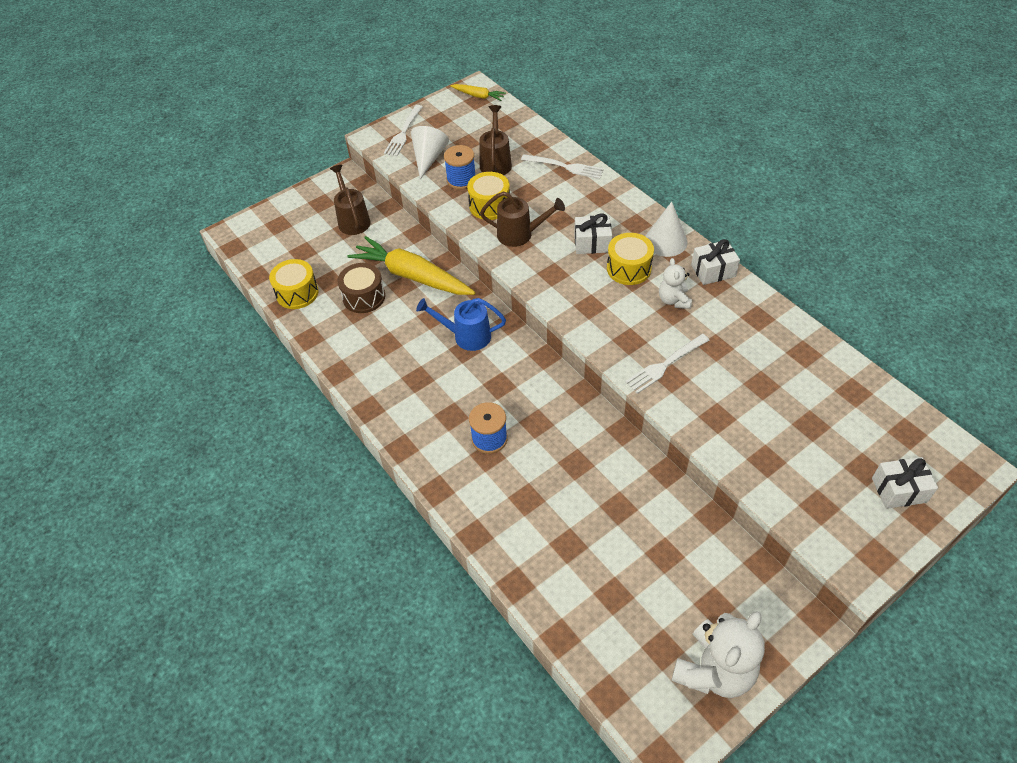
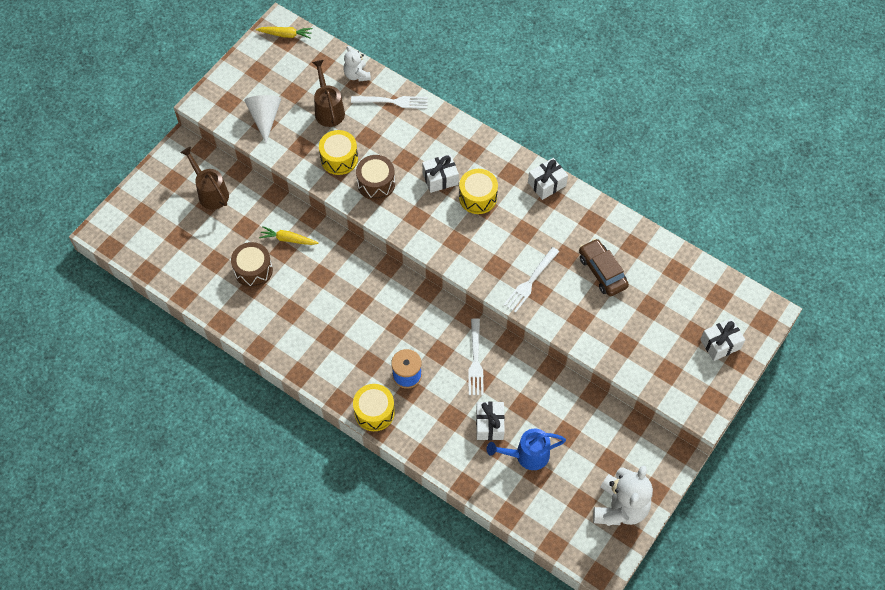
camera: 20 degrees left, 10 degrees up
yellow drum [269,259,319,309] -> yellow drum moved to [353,384,395,431]
yellow carrot [348,236,476,295] -> yellow carrot [259,226,319,245], size x0.47
white fork [384,105,423,156] -> white fork moved to [468,318,484,395]
blue watering can [416,298,506,351] -> blue watering can moved to [487,428,566,470]
blue spool [444,145,475,190] -> none
brown watering can [480,192,565,247] -> brown drum [356,155,395,200]
white cone [645,202,688,257] -> none
white teddy bear [659,258,692,309] -> white teddy bear moved to [343,46,371,82]
none -> white gift [476,401,505,440]
none -> brown car [579,239,629,296]

